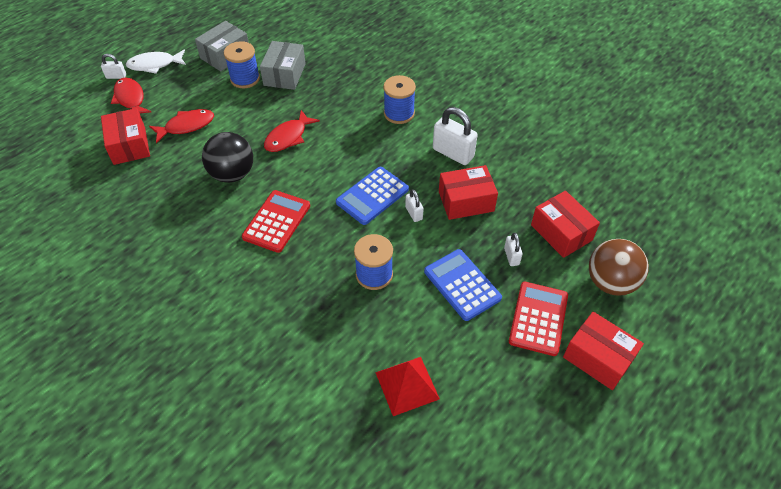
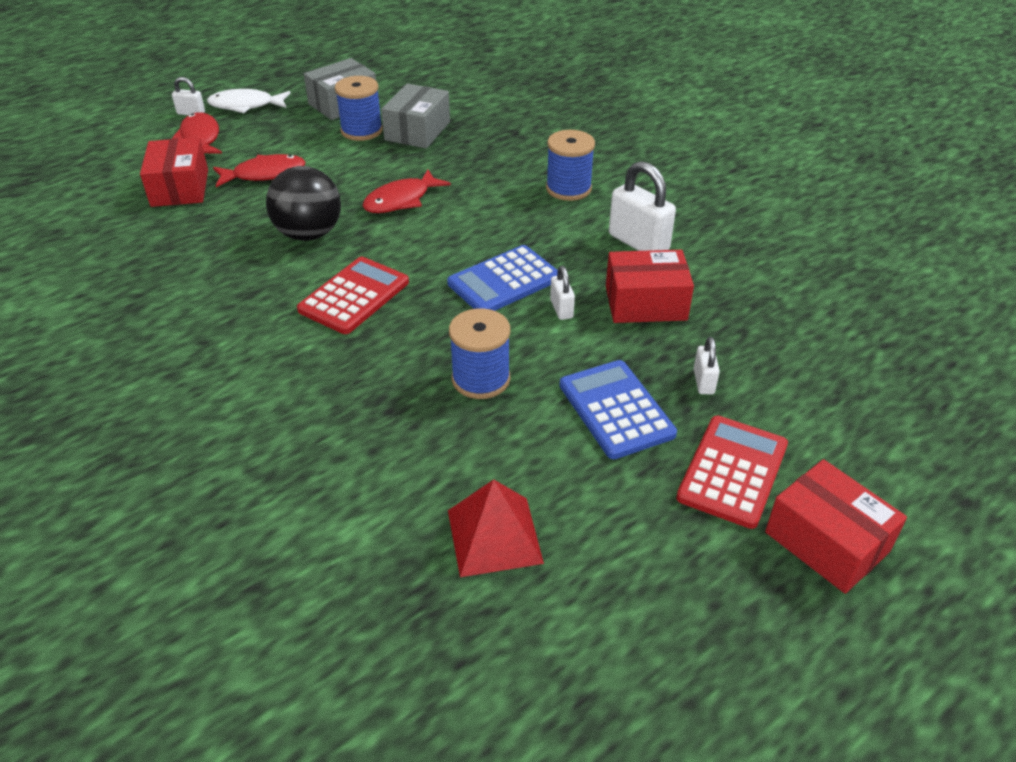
camera: 10 degrees right, 10 degrees down
red box [531,191,600,258] -> none
brown ball [589,239,649,296] -> none

